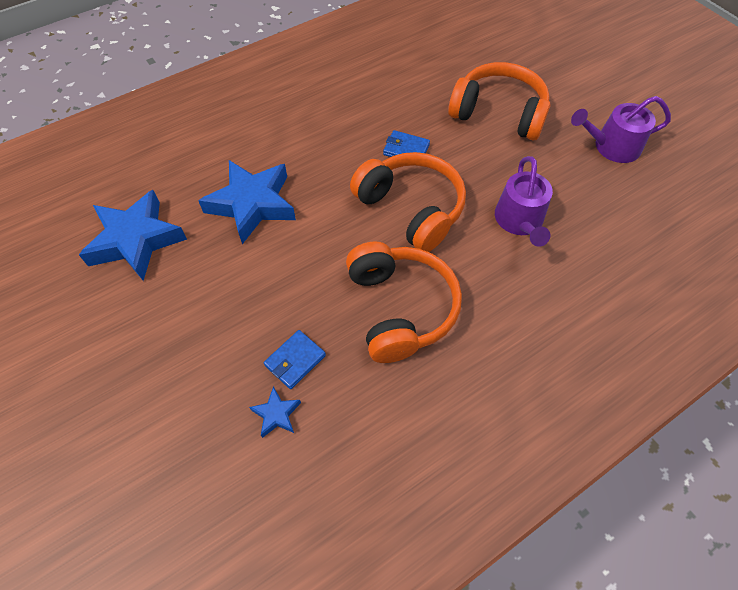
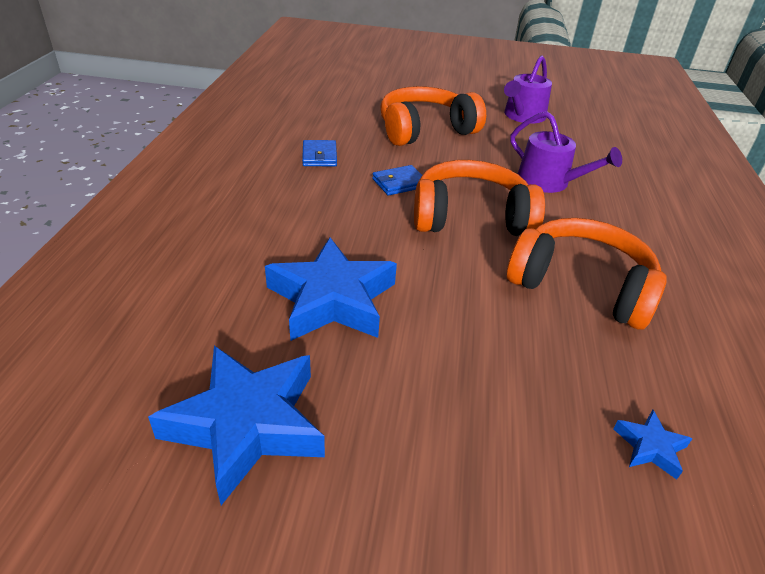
camera: 50 degrees left, 20 degrees down
blue wallet [264,330,326,389] -> blue wallet moved to [302,140,337,166]

